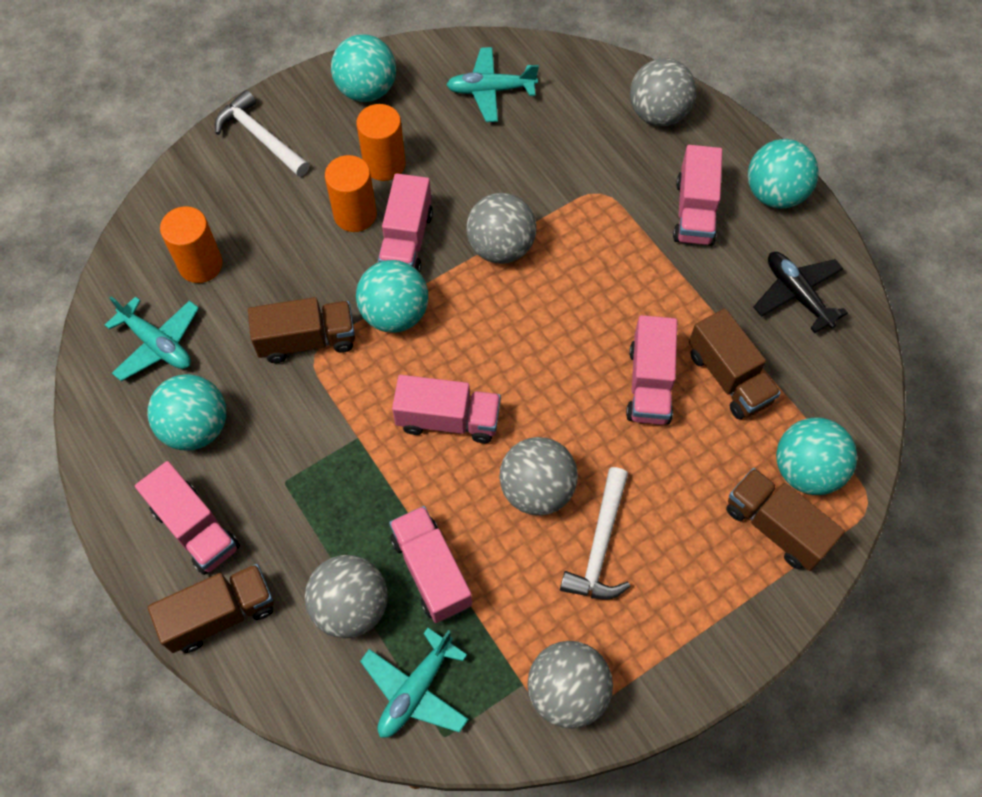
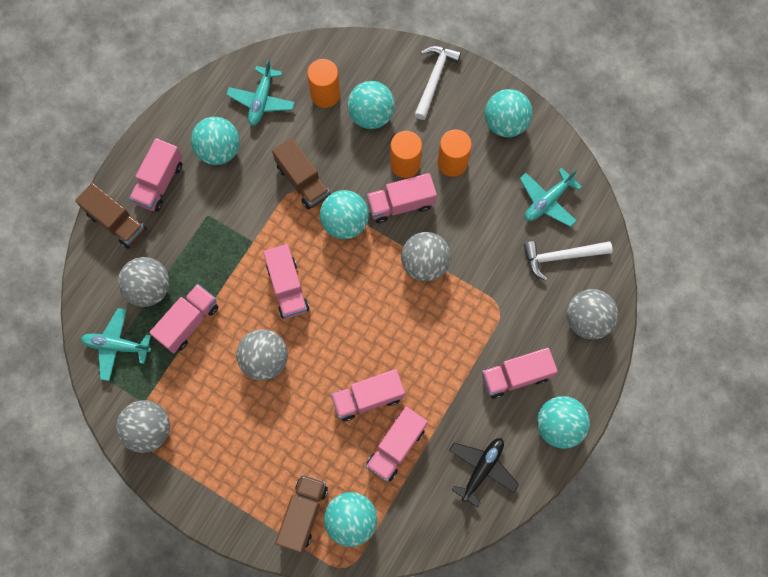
camera: 65 degrees right, 10 degrees up
turquoise plane [446,47,539,122] -> turquoise plane turned 105 degrees counterclockwise [520,168,582,227]
white hammer [560,467,630,600] -> white hammer moved to [524,241,613,281]
brown truck [689,308,781,419] -> pink truck [366,407,428,481]
none -> turquoise ball [347,81,395,129]

